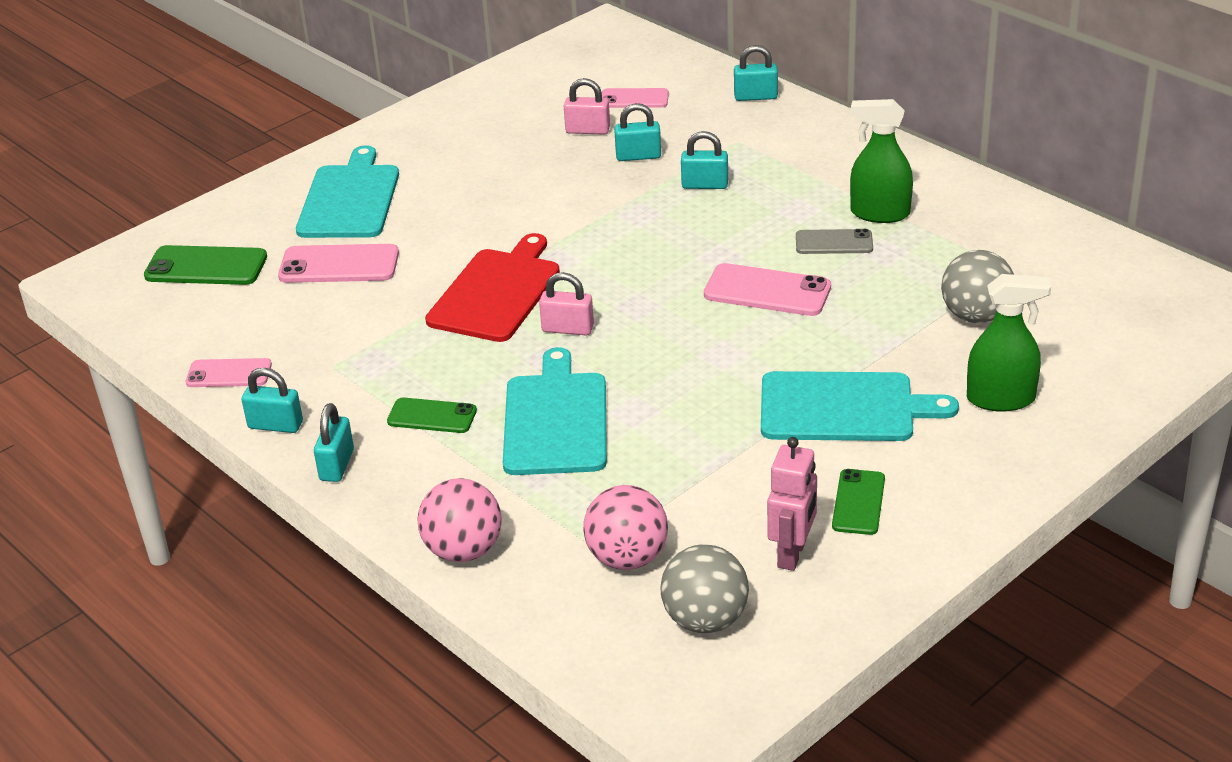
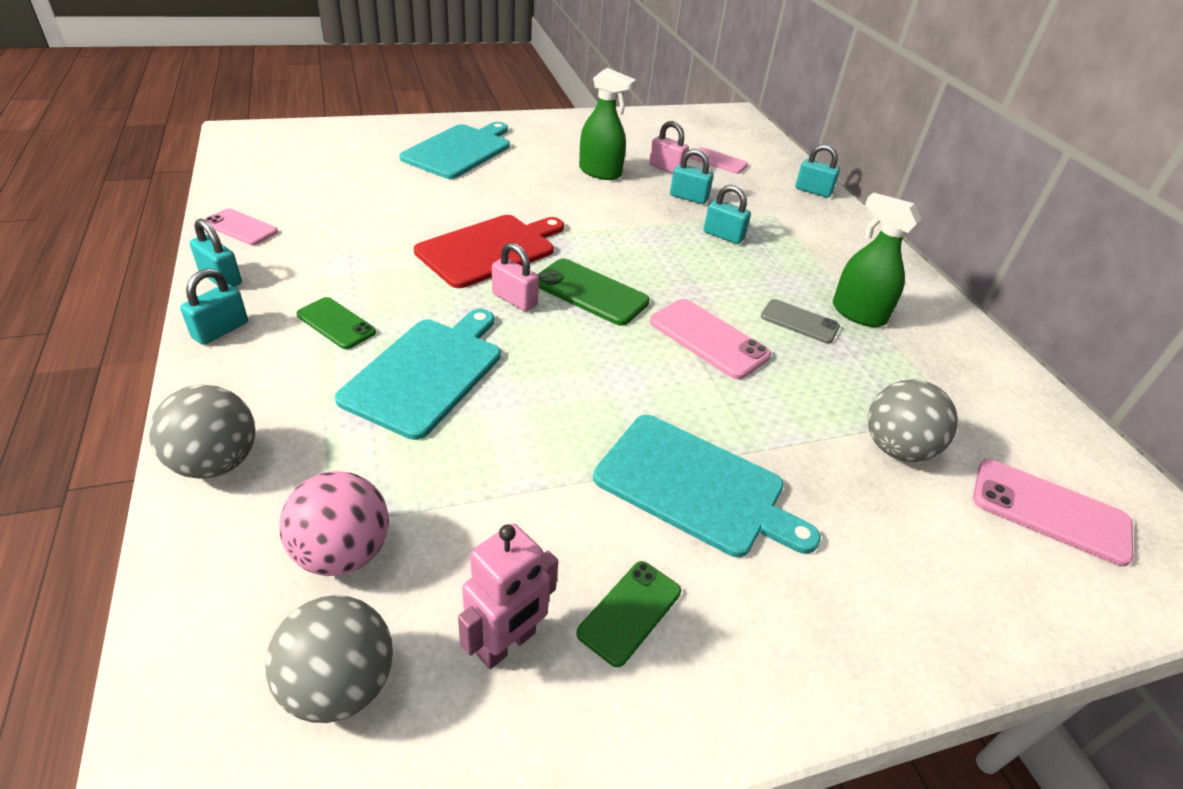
camera: 20 degrees right, 5 degrees up
green phone [144,245,267,285] -> green phone moved to [537,259,650,326]
pink phone [278,244,399,283] -> pink phone moved to [973,459,1133,566]
pink ball [417,478,502,562] -> grey ball [149,385,255,479]
green spray bottle [967,274,1051,412] -> green spray bottle moved to [579,68,636,180]

